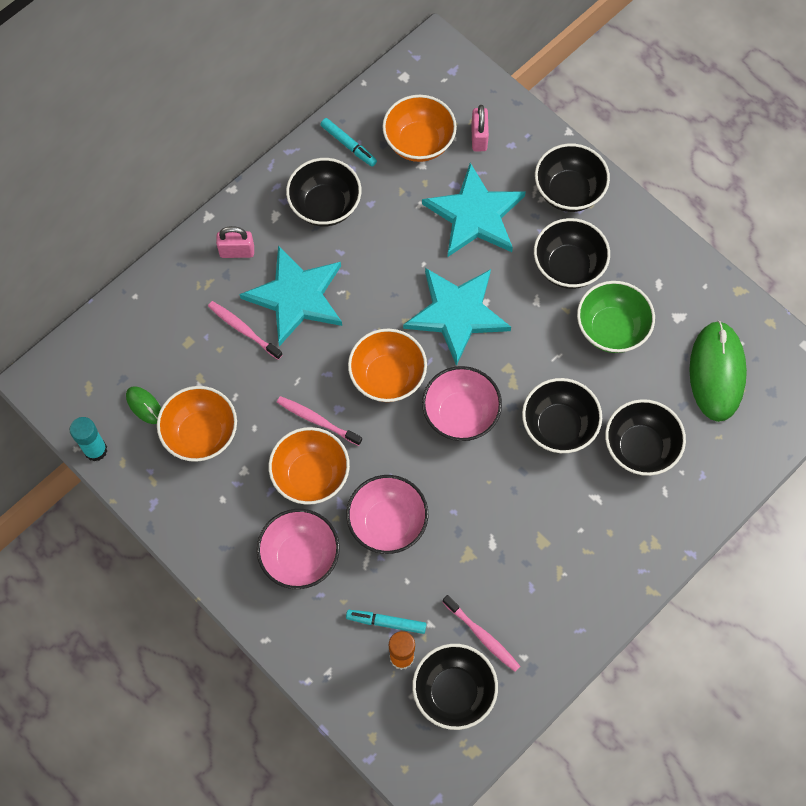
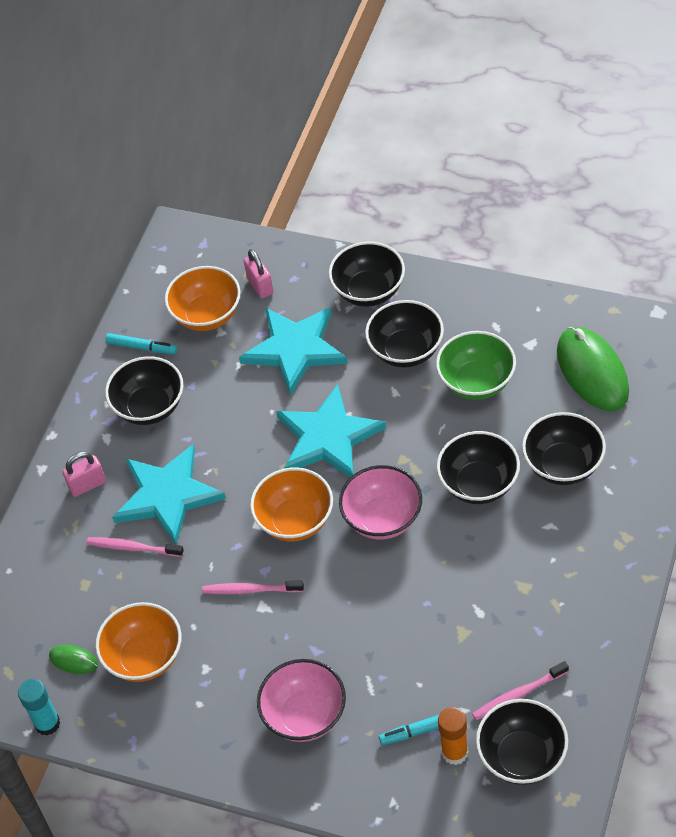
camera: 20 degrees left, 15 degrees down
orange bowl [269,427,350,505] -> none
pink bowl [346,475,428,554] -> none
pink toothbrush [442,595,520,672] -> pink toothbrush turned 135 degrees clockwise [472,661,569,720]

